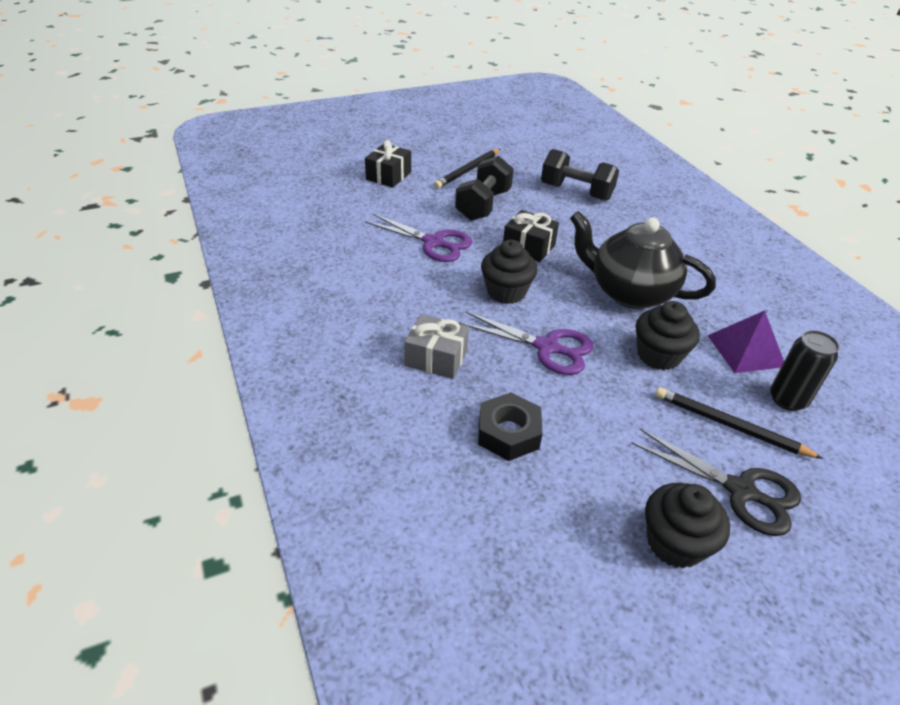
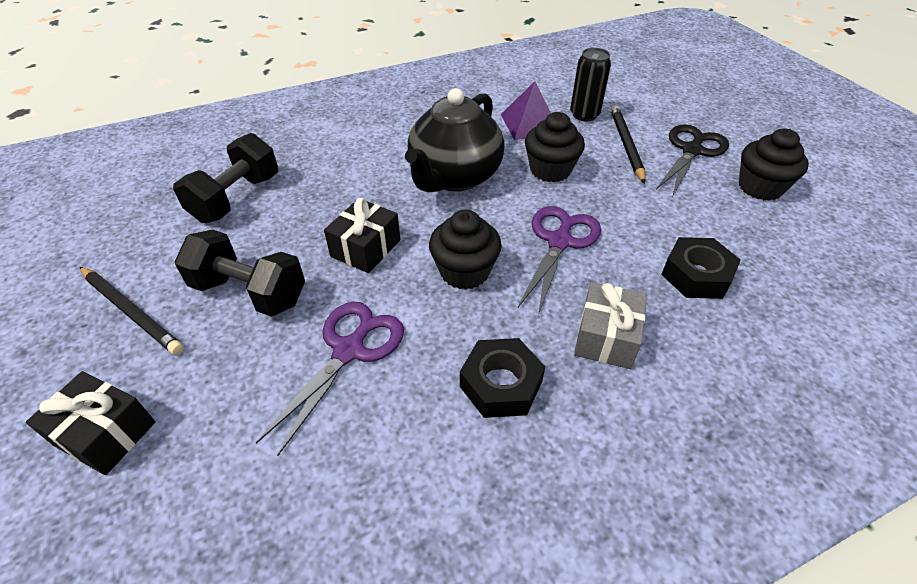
camera: 90 degrees left, 5 degrees up
black pencil [655,387,824,459] -> black pencil turned 150 degrees clockwise [611,105,645,184]
none -> black nut [460,338,545,418]

